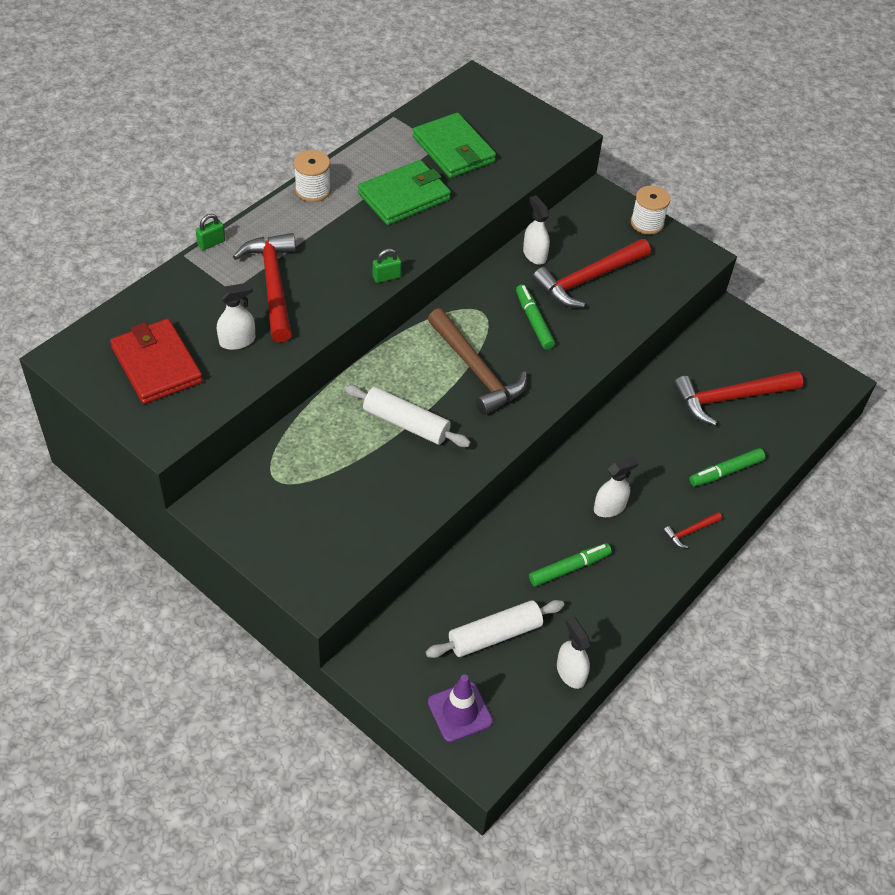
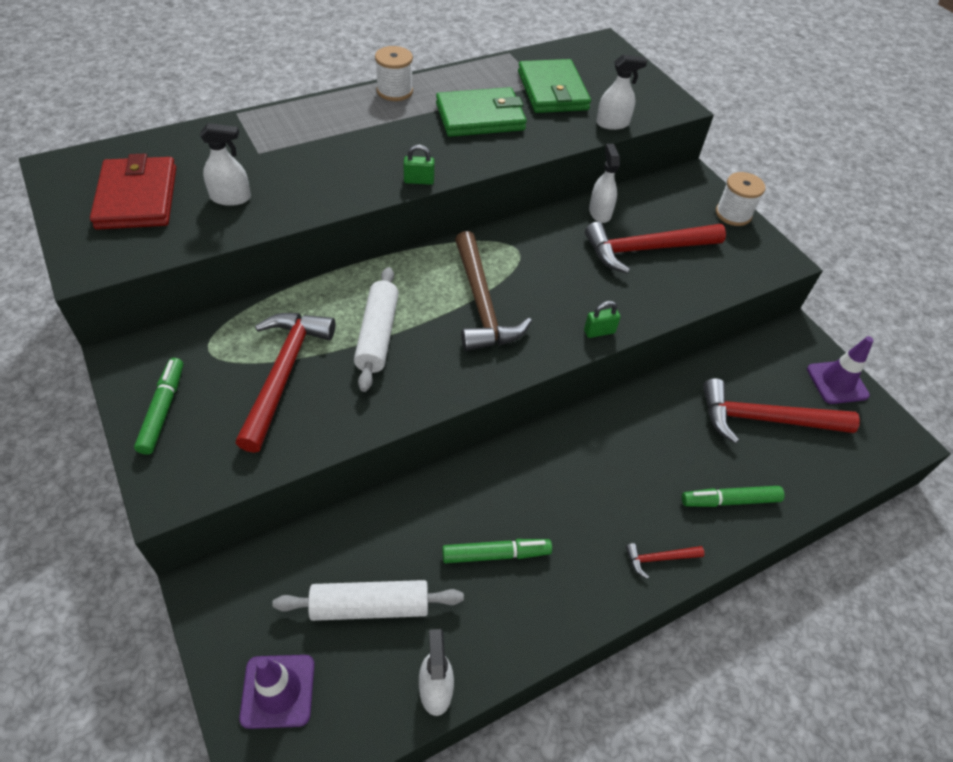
camera: 20 degrees right, 0 degrees up
green padlock [196,214,225,250] -> green padlock moved to [584,301,621,338]
red hammer [233,233,296,342] -> red hammer moved to [235,313,335,453]
white rolling pin [344,385,471,447] -> white rolling pin turned 45 degrees clockwise [354,267,399,392]
green marker [516,285,555,350] -> green marker moved to [134,358,183,455]
white spray bottle [594,456,639,517] -> white spray bottle moved to [596,55,647,130]
none -> purple traffic cone [807,336,874,404]

